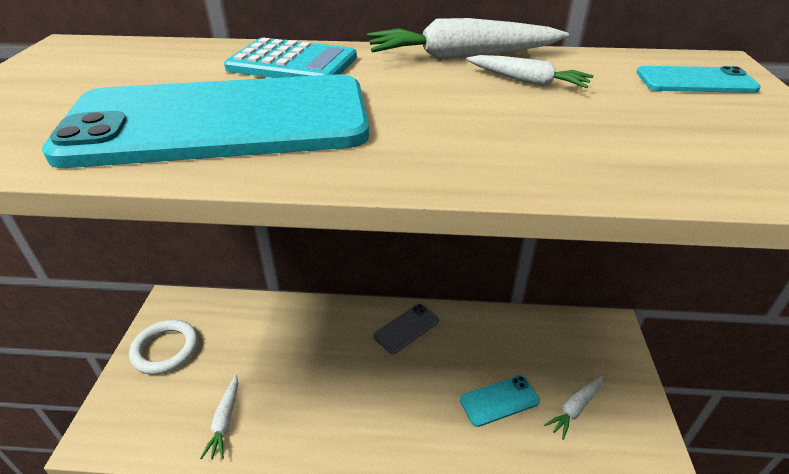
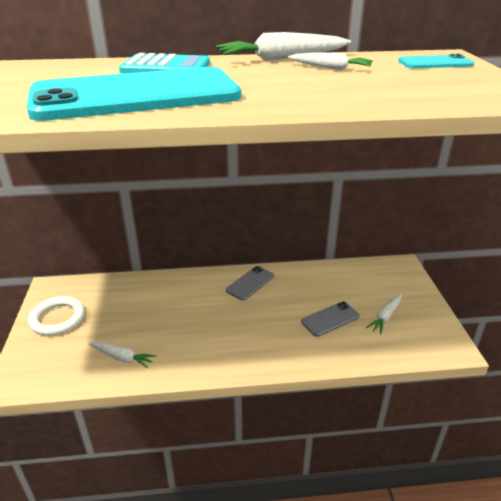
camera: 10 degrees left, 5 degrees down
white carrot [200,375,238,459] -> white carrot turned 60 degrees counterclockwise [88,342,156,369]
turquoise phone [460,375,540,427] -> grey phone [301,301,360,337]

